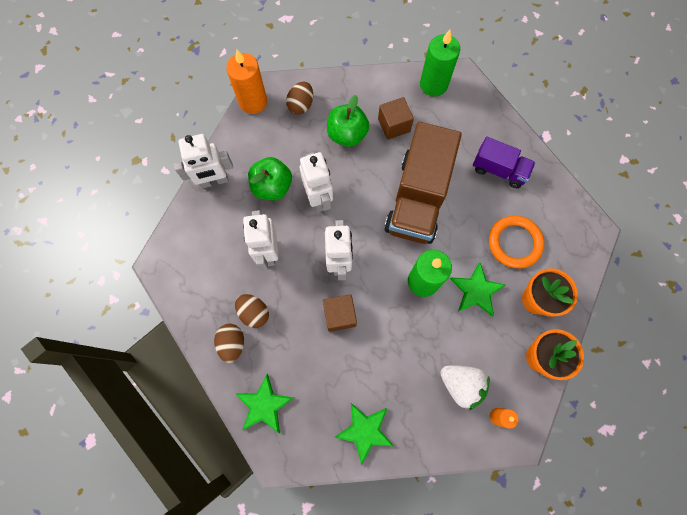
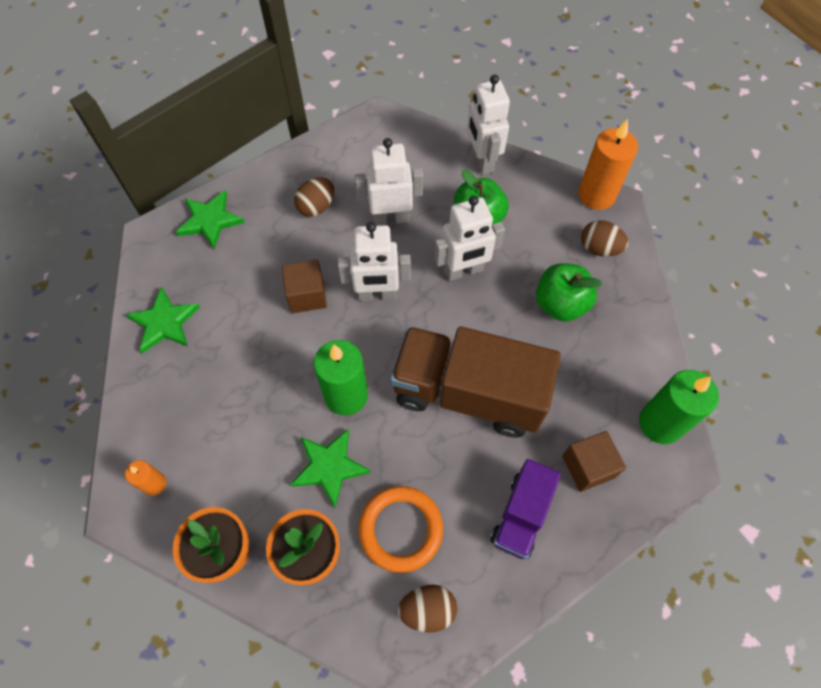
camera: 90 degrees right, 10 degrees down
brown egg [214,324,244,363] -> brown egg moved to [398,585,457,633]
brown cube [378,97,414,140] -> brown cube moved to [562,431,626,492]
white strawberry [440,365,490,410] -> none

